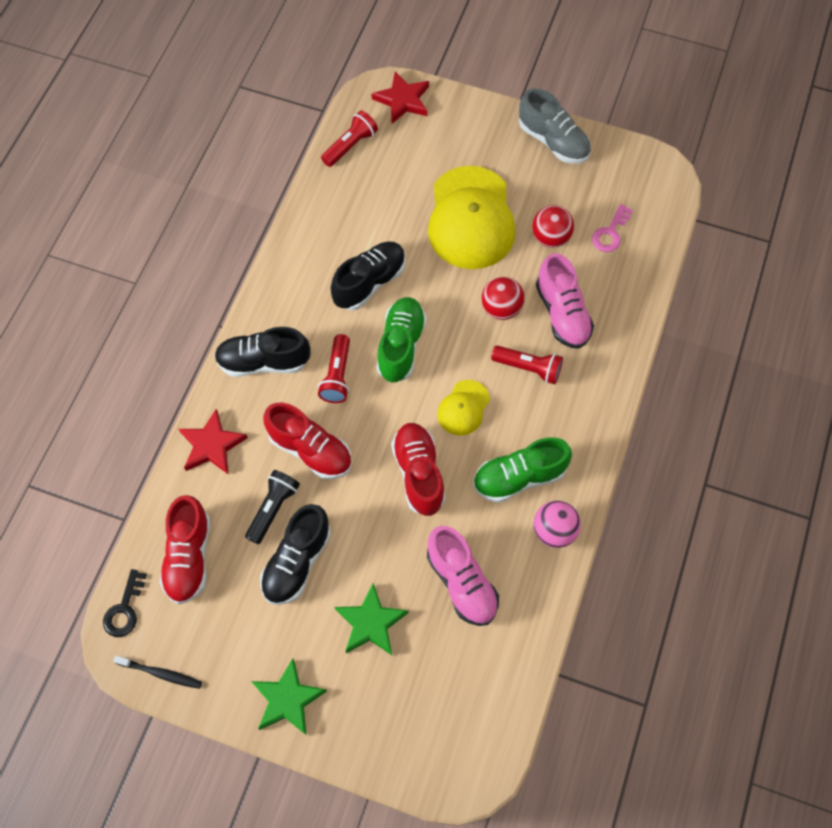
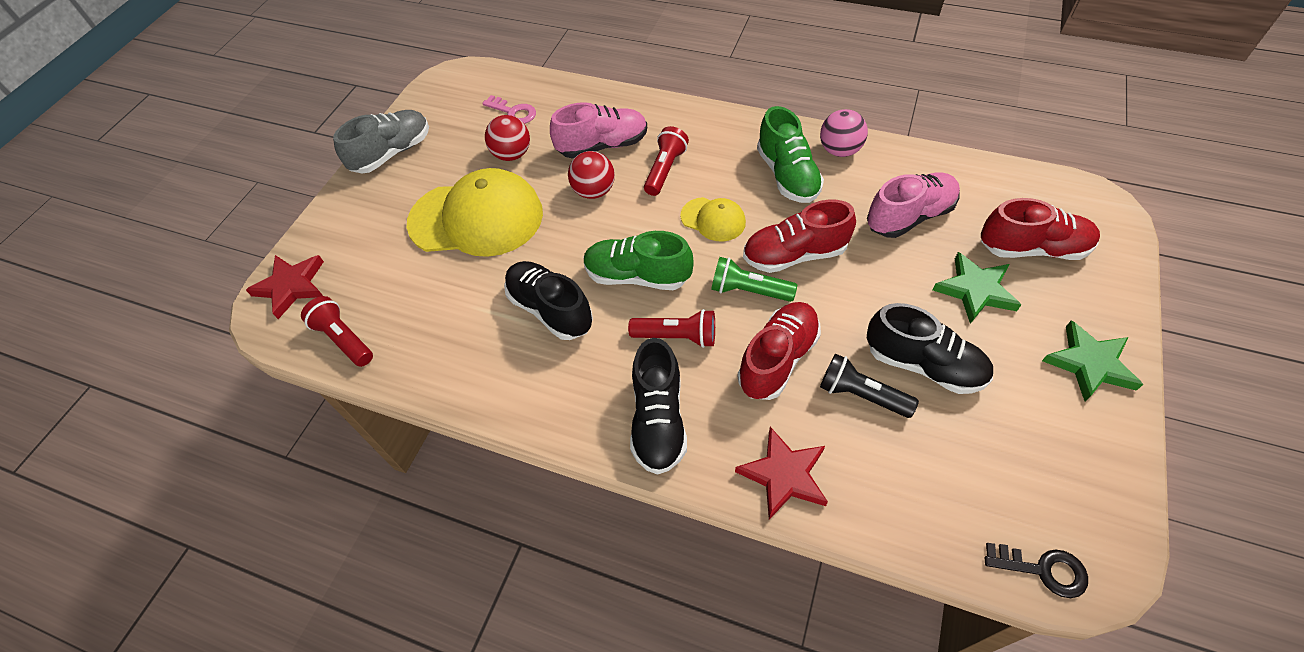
camera: 85 degrees left, 10 degrees down
black toothbrush [113,656,202,689] -> none
red shoe [160,495,210,604] -> red shoe moved to [981,198,1100,260]
none -> green flashlight [711,257,797,302]

